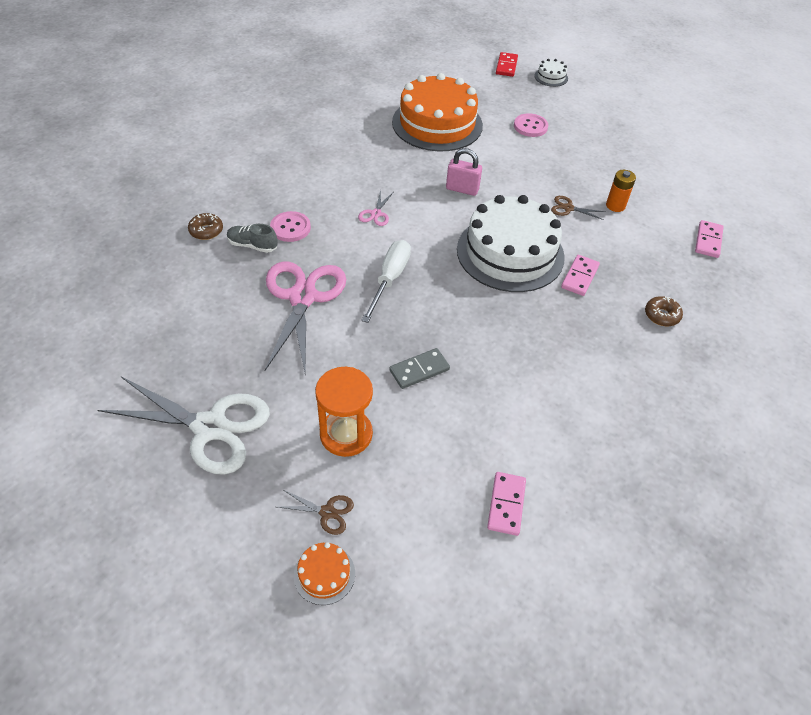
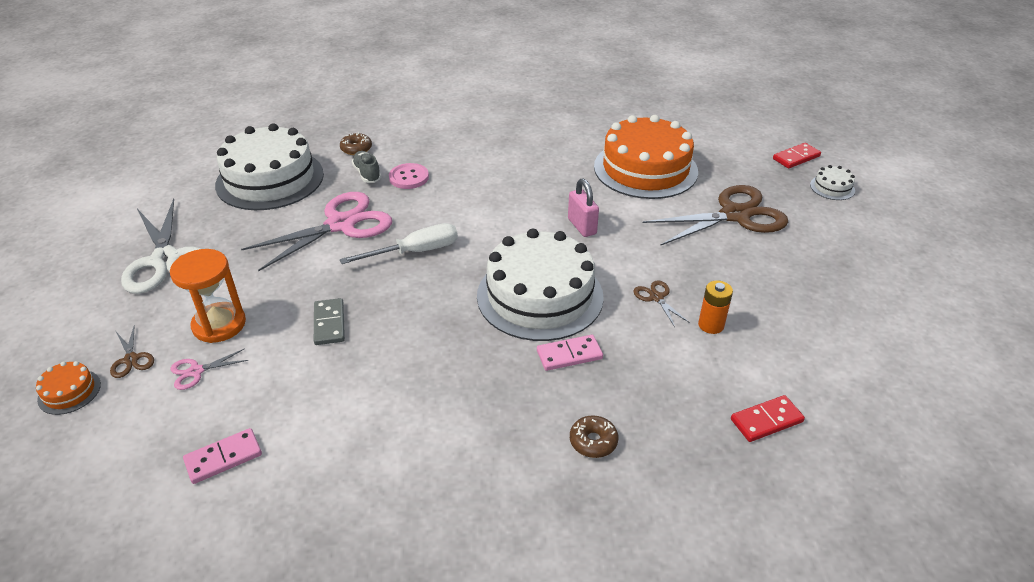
camera: 50 degrees right, 10 degrees down
pink scissors [358,190,393,226] -> pink scissors moved to [170,348,249,390]
grey domino [389,348,450,389] -> grey domino turned 60 degrees clockwise [314,298,345,345]
pink button [514,113,548,137] -> brown scissors [643,185,788,246]
pink domino [695,220,724,258] -> red domino [731,395,805,442]
none -> white cake [215,123,324,210]

